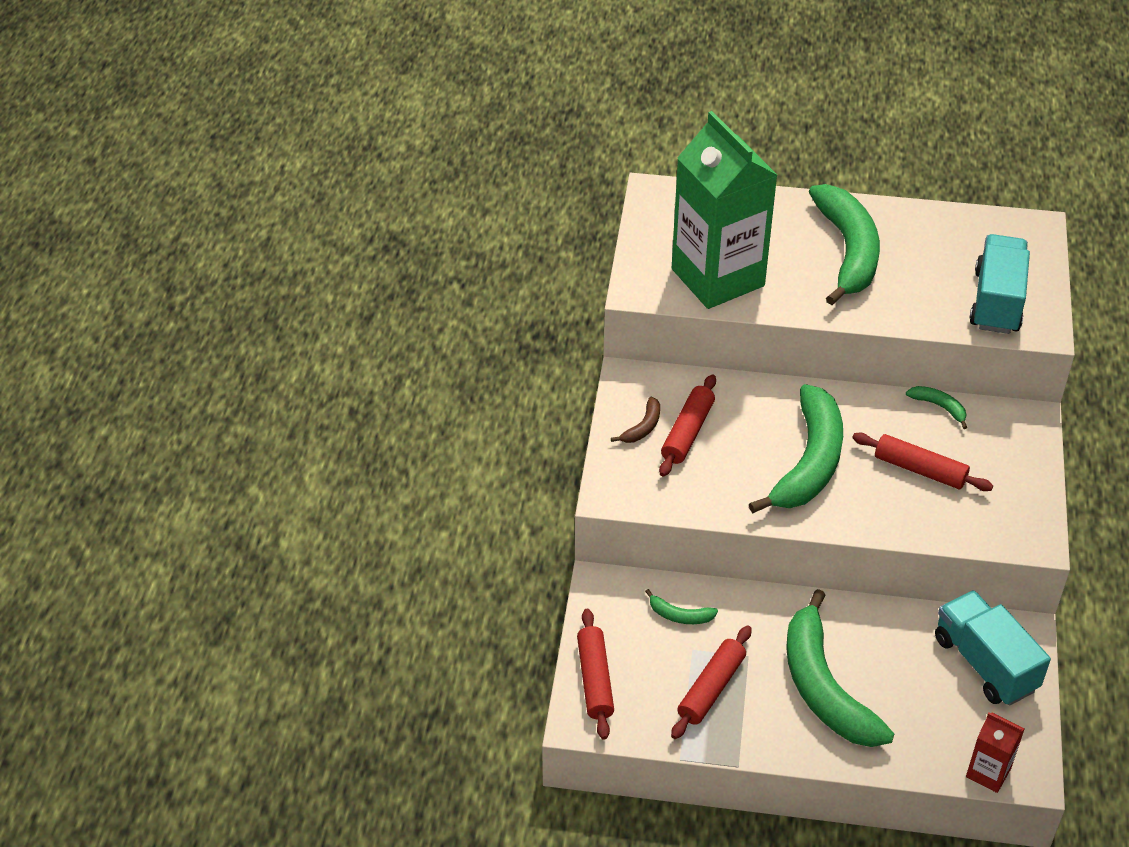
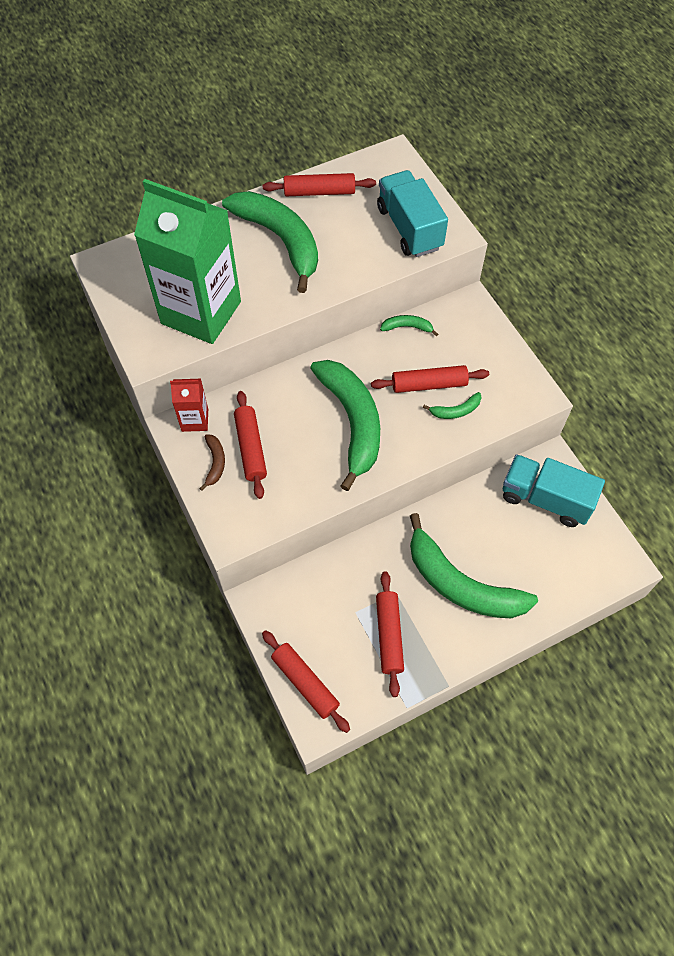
camera: 35 degrees left, 15 degrees up
green banana [645,589,718,624] -> green banana moved to [423,392,482,419]
red carton [966,712,1025,793] -> red carton moved to [170,379,208,432]
none -> red rolling pin [263,173,376,196]

